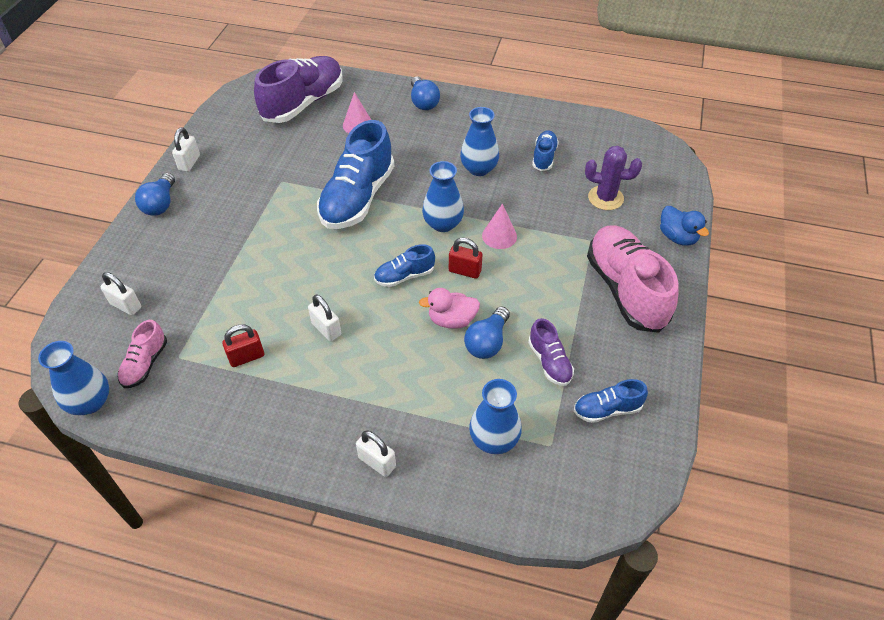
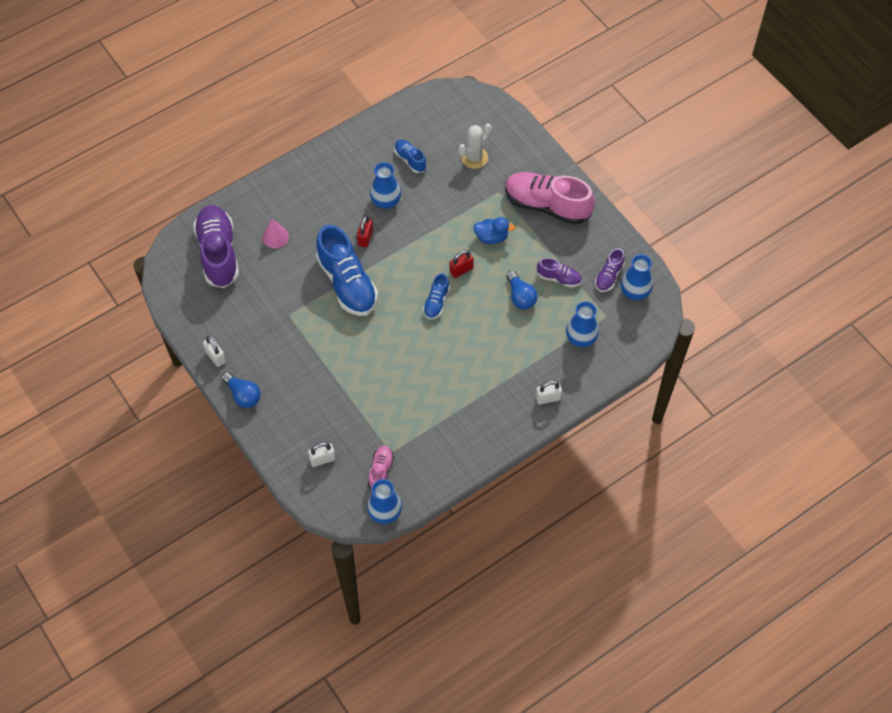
camera: 50 degrees left, 10 degrees up
pink shoe [118,320,167,388] -> pink shoe turned 135 degrees counterclockwise [368,446,394,490]
red padlock [222,324,264,367] -> red padlock moved to [357,215,373,247]
white padlock [308,295,341,341] -> none
blue light bulb [411,76,440,110] -> none
pink duck [419,288,480,329] -> none
blue vase [422,161,464,232] -> blue vase moved to [621,254,653,300]
pink cone [482,203,517,249] -> none
blue shoe [574,379,648,423] -> purple shoe [595,248,625,292]
purple cactus [585,146,642,210] -> white cactus [458,123,492,169]
blue duck [660,206,709,246] -> blue duck moved to [474,217,515,244]

